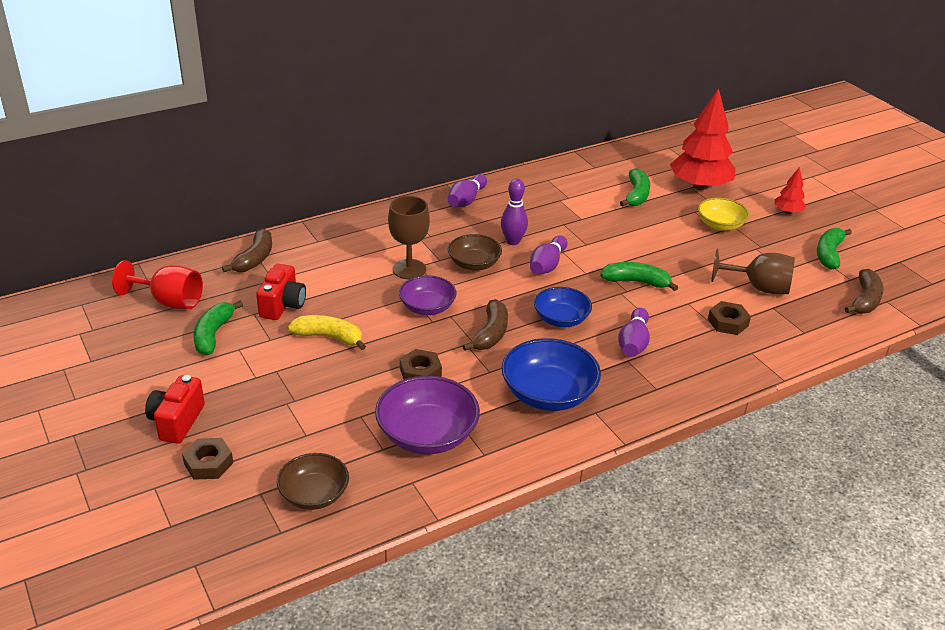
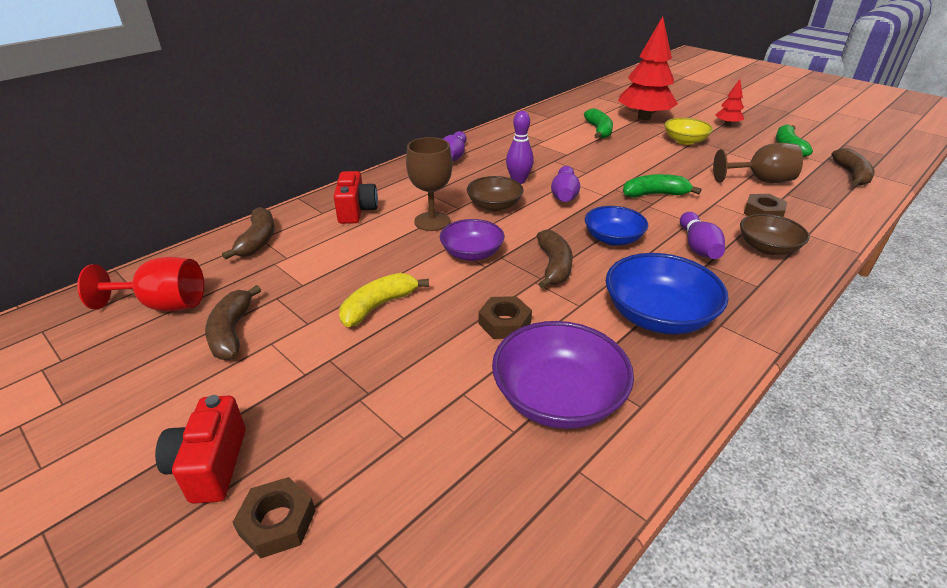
camera: 15 degrees left, 0 degrees up
green banana [193,301,243,355] -> brown banana [205,285,261,360]
red camera [256,264,306,320] -> red camera moved to [334,171,378,224]
brown bowl [277,453,349,510] -> brown bowl moved to [740,214,810,255]
yellow banana [288,315,366,350] -> yellow banana turned 45 degrees counterclockwise [339,273,429,327]

